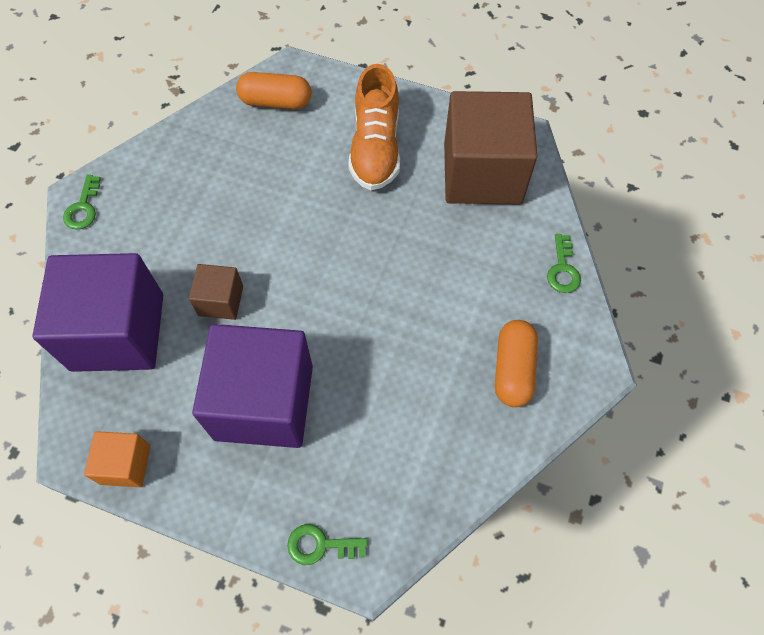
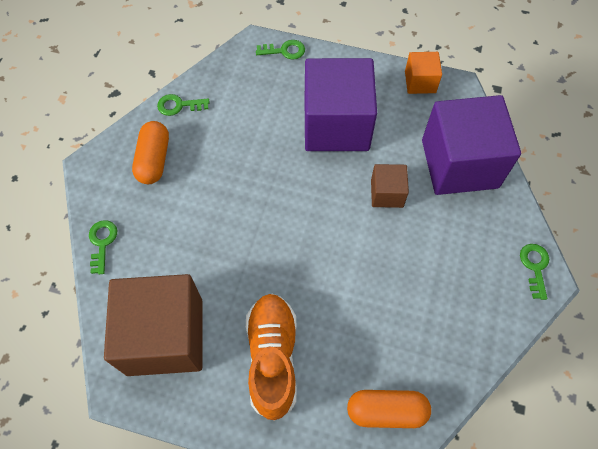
camera: 175 degrees right, 0 degrees up
none -> green key [157,94,210,116]

